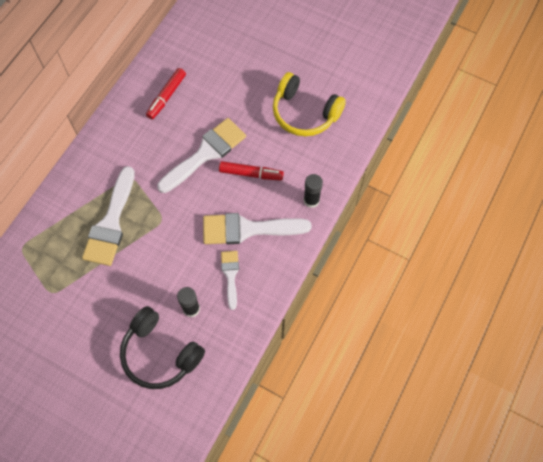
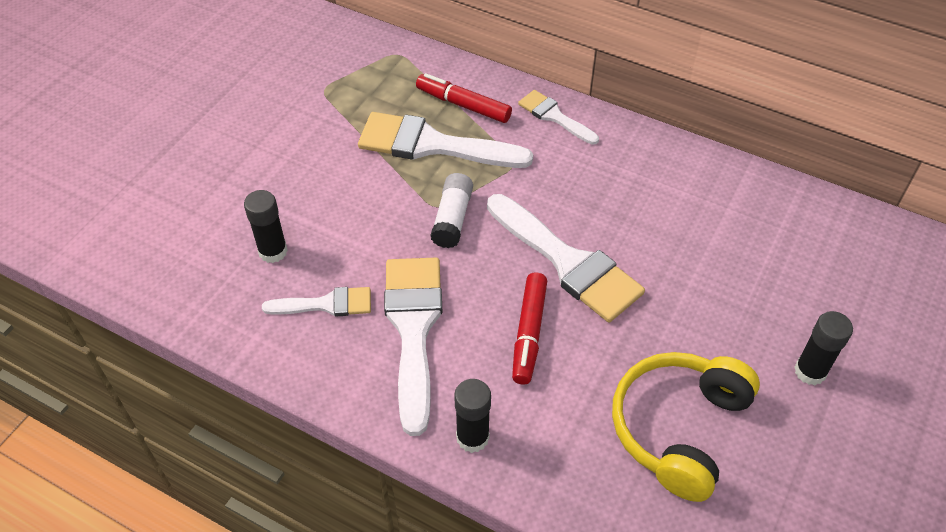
camera: 90 degrees right, 15 degrees down
black headphones [120,306,205,389] -> none
red marker [146,68,186,120] -> red marker moved to [416,73,512,123]
none -> white glue stick [430,173,473,248]
none -> white brush [518,90,599,145]
none -> black glue stick [794,311,853,385]

